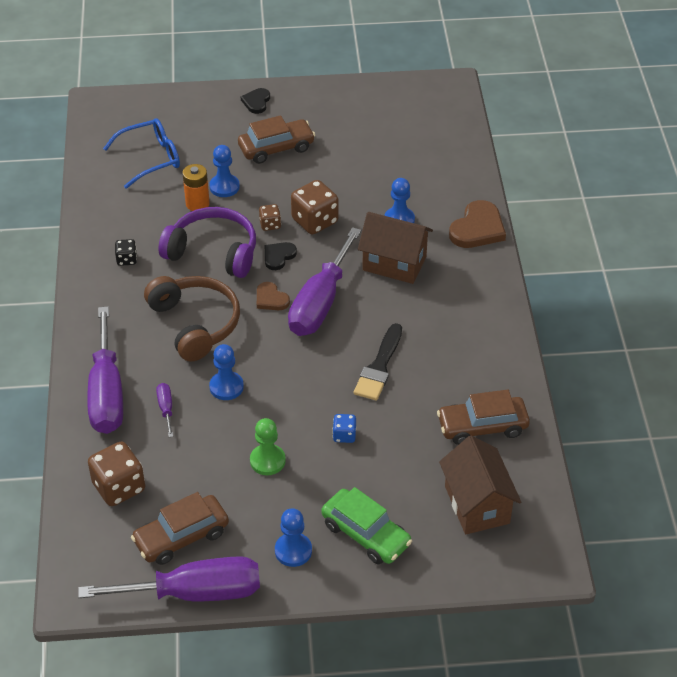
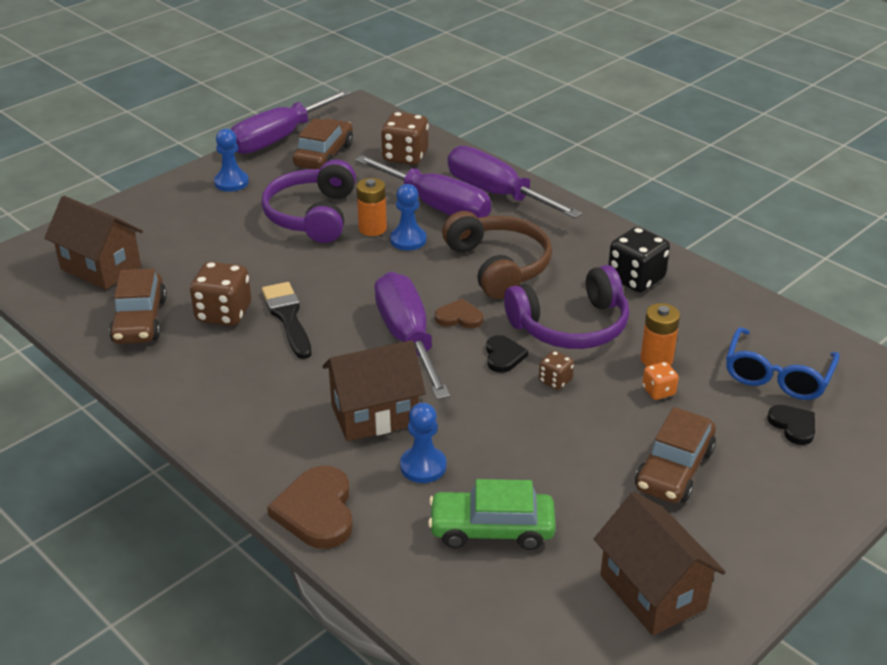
camera: 140 degrees right, 10 degrees down
black dice [115,239,137,266] -> black dice [608,227,670,292], size x1.90
brown headphones [144,276,240,361] -> brown headphones turned 135 degrees counterclockwise [442,211,552,299]
purple screwdriver [156,383,173,437] -> purple screwdriver [355,155,491,218], size x2.41
blue pawn [209,145,240,197] -> orange dice [642,362,679,400]
black heart [241,88,270,114] -> black heart moved to [767,405,815,445]
green pawn [250,418,286,475] -> purple headphones [261,159,356,243]
brown dice [291,180,338,234] -> brown dice moved to [190,261,251,326]
green car [321,487,412,565] -> green car moved to [428,479,556,550]
blue dice [333,414,356,443] -> none
brown car [437,390,530,445] -> brown car turned 135 degrees clockwise [109,269,167,344]
none -> orange battery [356,178,387,236]
none -> brown house [594,492,726,636]

